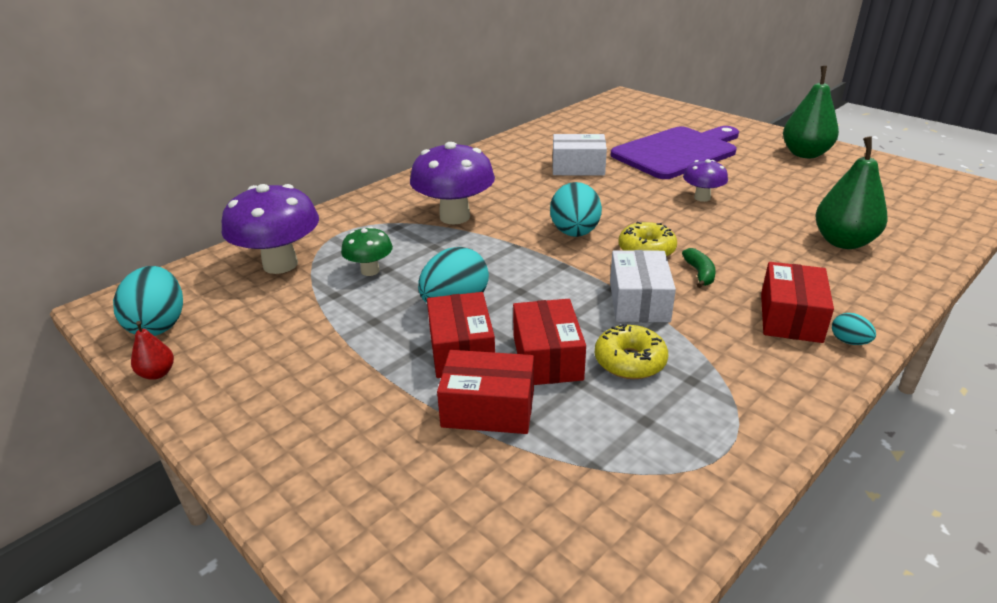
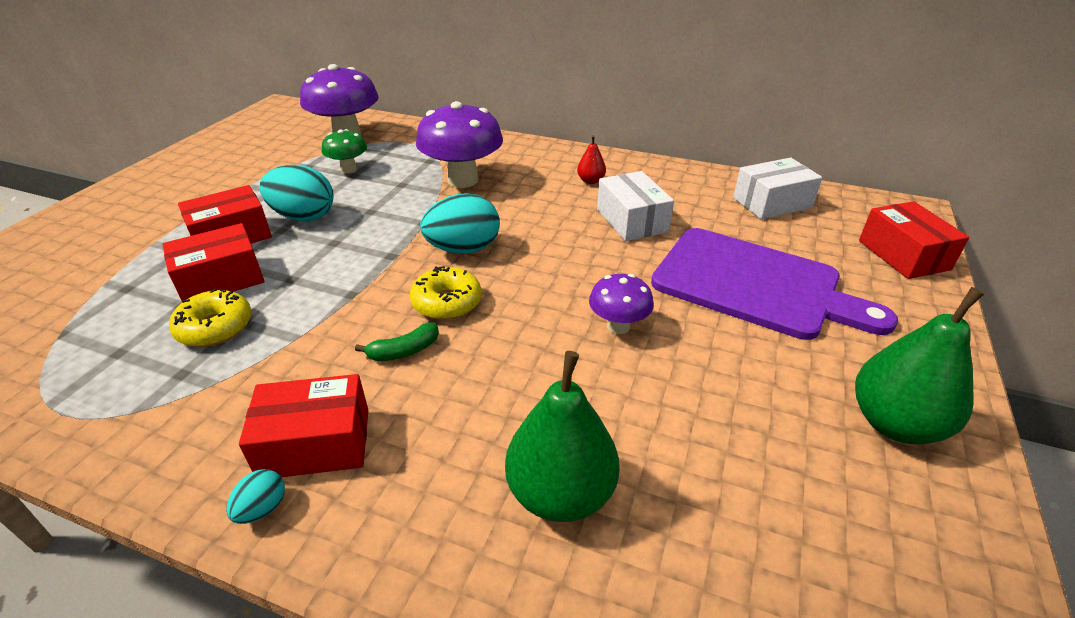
camera: 65 degrees right, 5 degrees up
turquoise egg [113,266,183,336] -> none
red pear [131,321,174,380] -> red pear moved to [577,135,606,184]
red box [437,350,534,434] -> red box moved to [859,201,969,279]
white box [610,250,676,322] -> white box moved to [733,158,822,220]

